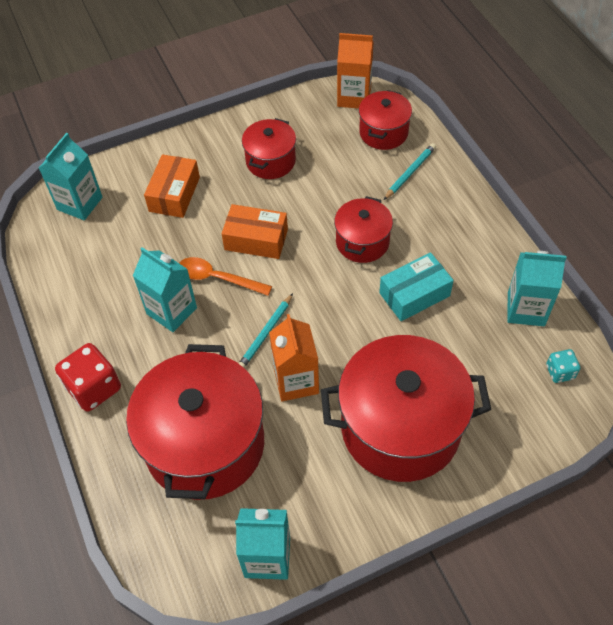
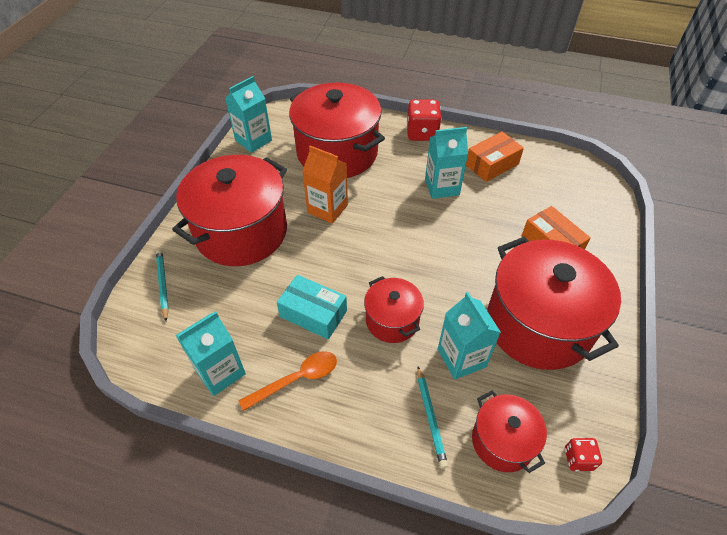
camera: 130 degrees right, 5 degrees down
turquoise carton [39,133,102,220] -> turquoise carton moved to [438,292,501,380]
orange spoon [179,257,272,296] -> orange spoon moved to [239,351,337,411]
orange box [221,204,288,259] -> orange box moved to [466,132,524,182]
turquoise pencil [238,293,293,368] -> turquoise pencil moved to [156,249,169,321]
red pot [242,118,296,179] -> red pot [487,237,621,370], size x1.94
orange carton [337,33,374,109] -> red dice [565,438,602,471]
turquoise box [379,252,454,321] -> turquoise box turned 75 degrees counterclockwise [277,275,347,339]
turquoise dice [546,349,580,383] -> none

